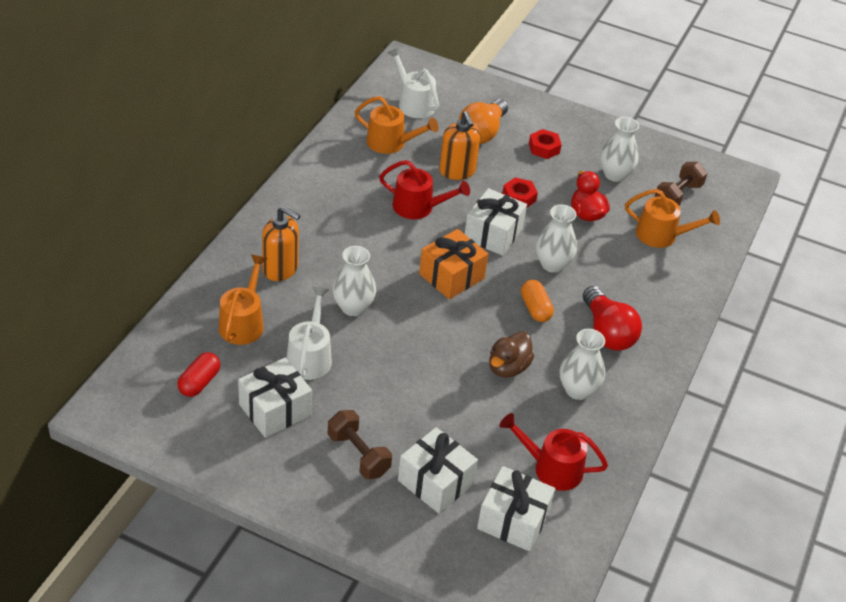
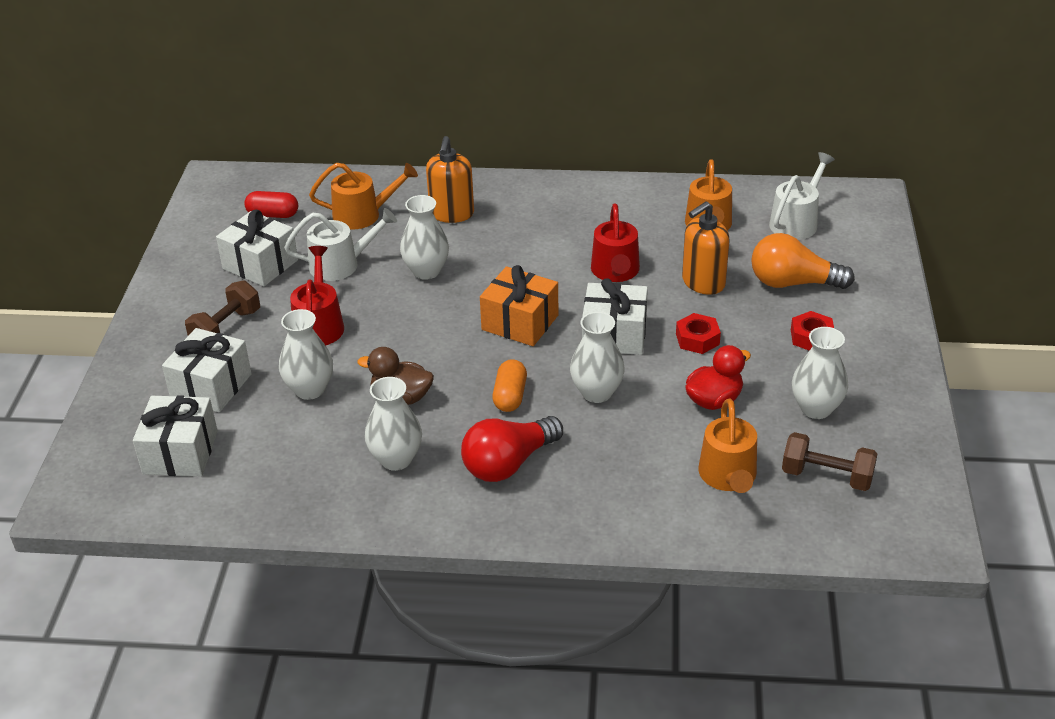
camera: 75 degrees right, 5 degrees down
red watering can [500,413,608,491] -> red watering can moved to [290,246,344,345]
orange capsule [521,280,554,322] -> orange capsule turned 45 degrees counterclockwise [492,359,527,412]
none -> white vase [279,309,333,400]

